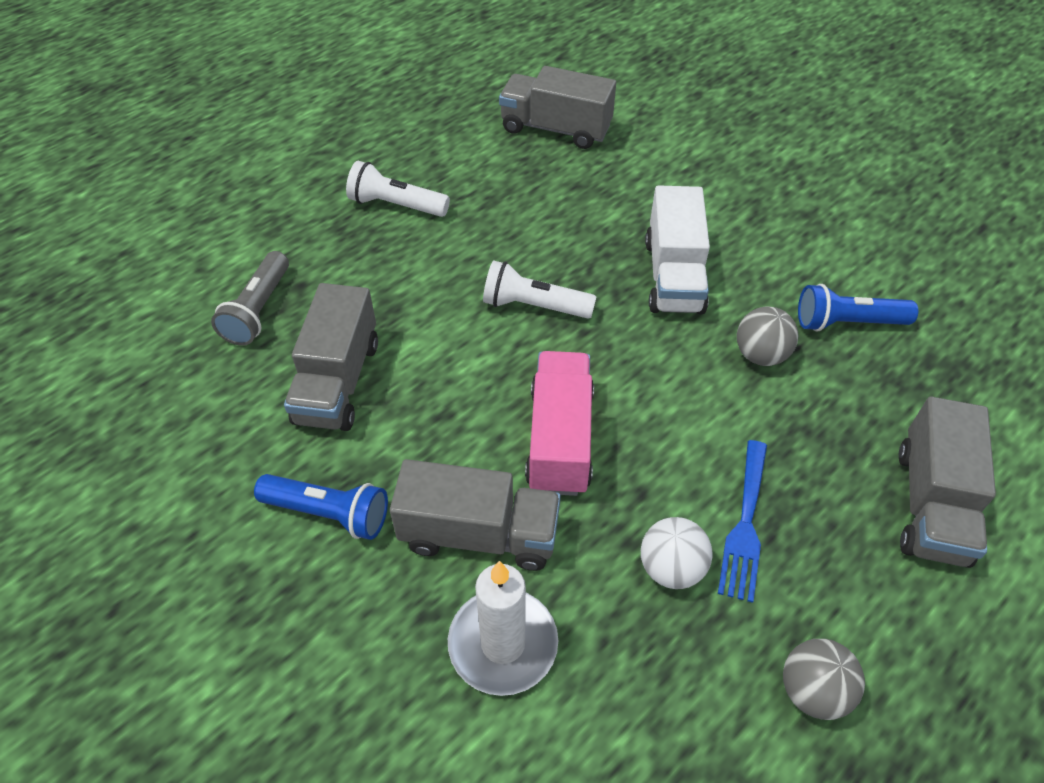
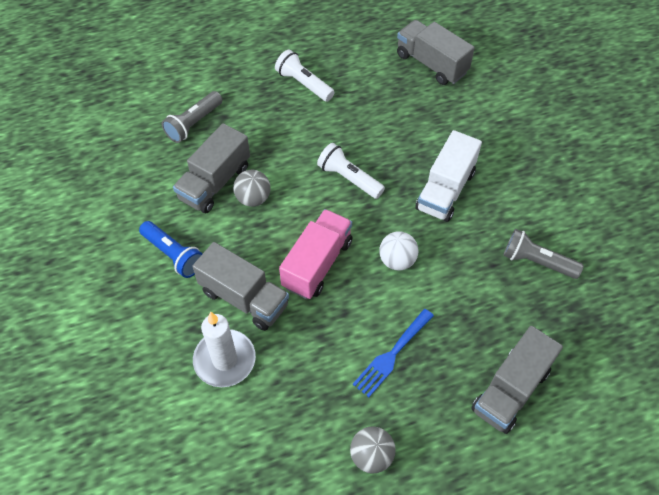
camera: 25 degrees right, 5 degrees up
white ball [641,517,713,589] -> white ball moved to [379,231,419,271]
grey ball [737,306,798,366] -> grey ball moved to [233,170,271,207]
blue flashlight [798,284,918,332] -> grey flashlight [503,229,584,279]

